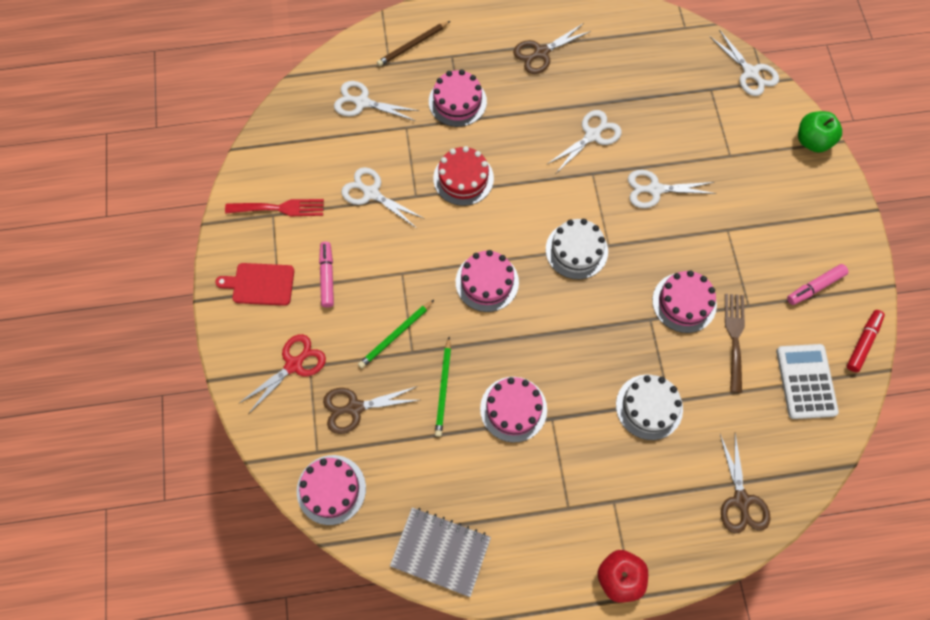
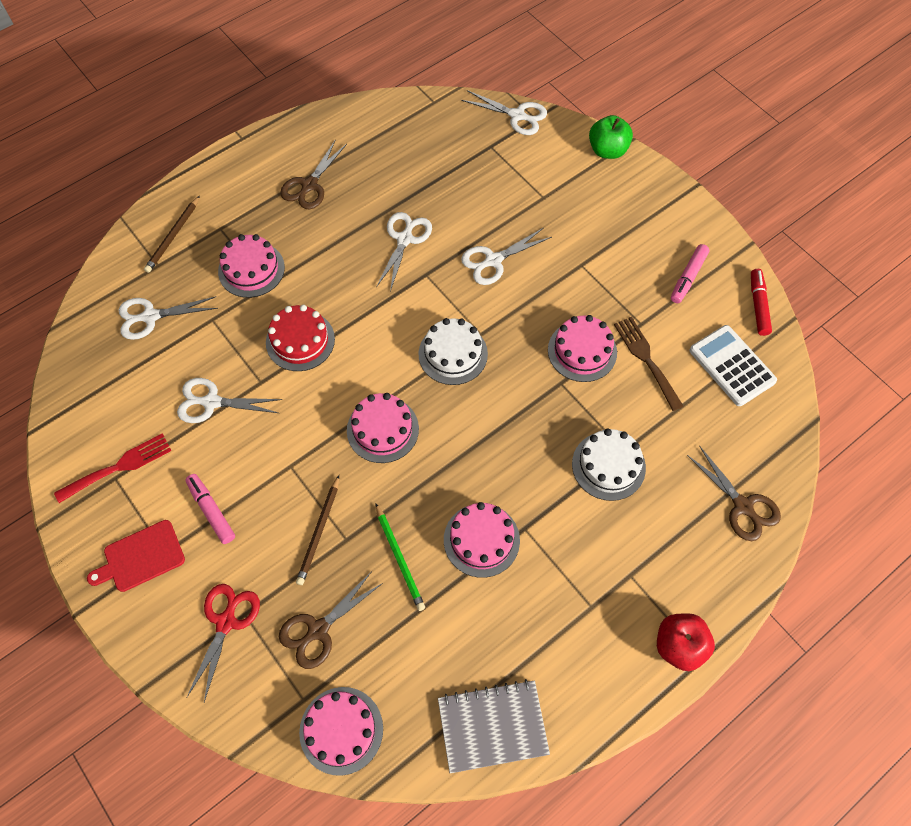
camera: 30 degrees left, 5 degrees down
green pencil [358,300,434,368] -> brown pencil [296,475,339,585]

